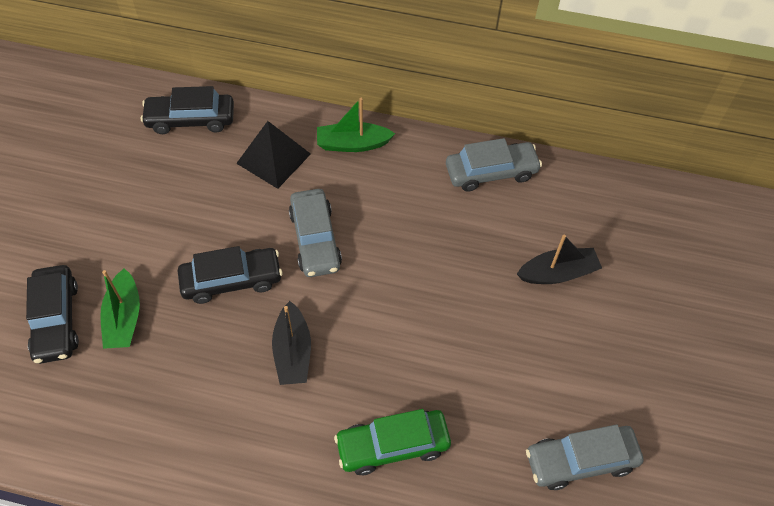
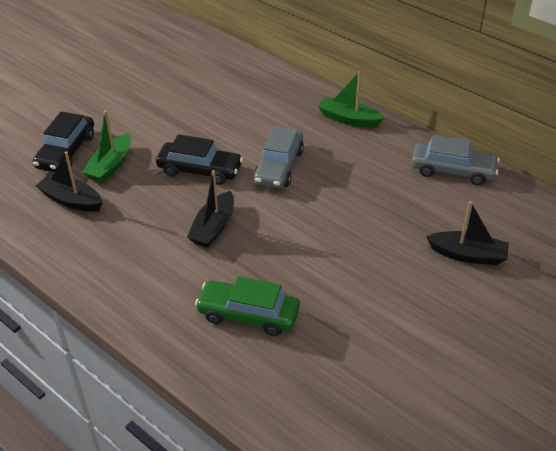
camera: 30 degrees right, 15 degrees down
black car [141,86,234,134] -> none
black pyramid [236,121,311,189] -> none
grey car [526,425,644,490] -> none
none -> black boat [36,151,103,212]

